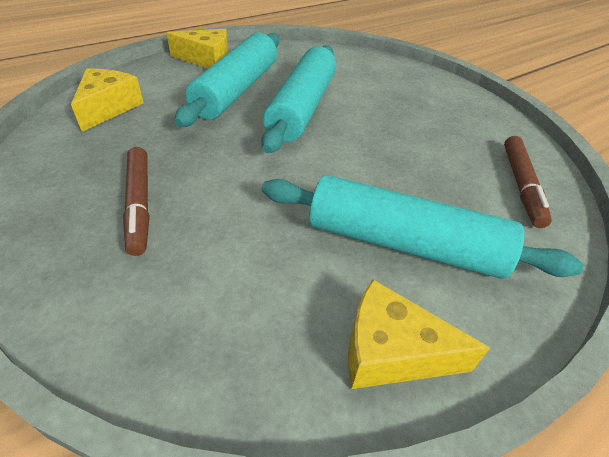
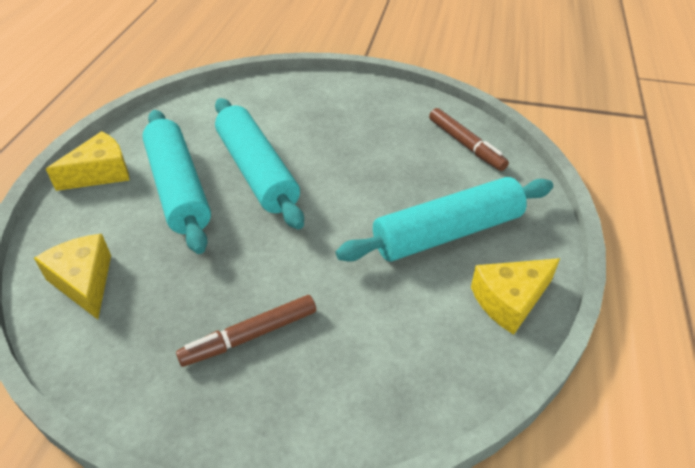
camera: 40 degrees left, 0 degrees up
brown marker [123,147,150,256] -> brown marker turned 120 degrees clockwise [176,295,316,367]

